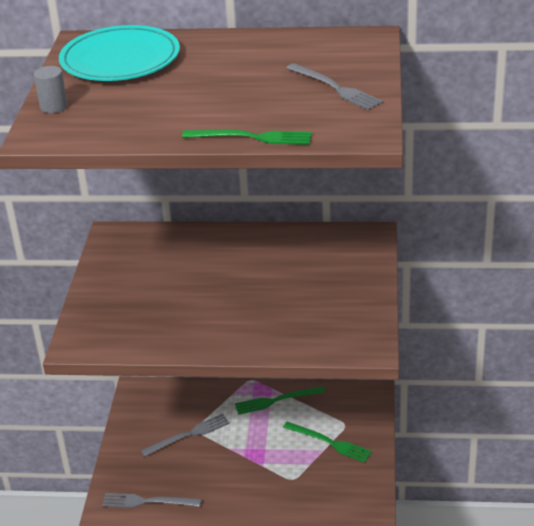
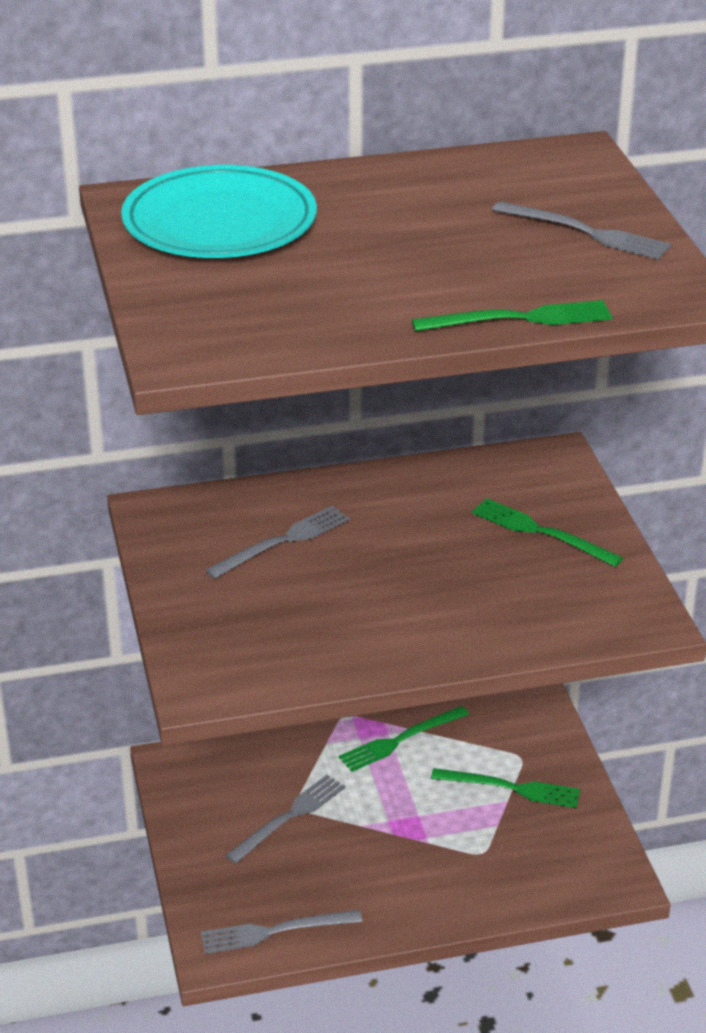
camera: 20 degrees left, 0 degrees up
grey cylinder [34,66,68,113] -> none
none -> grey fork [205,506,350,579]
none -> green fork [472,498,623,567]

